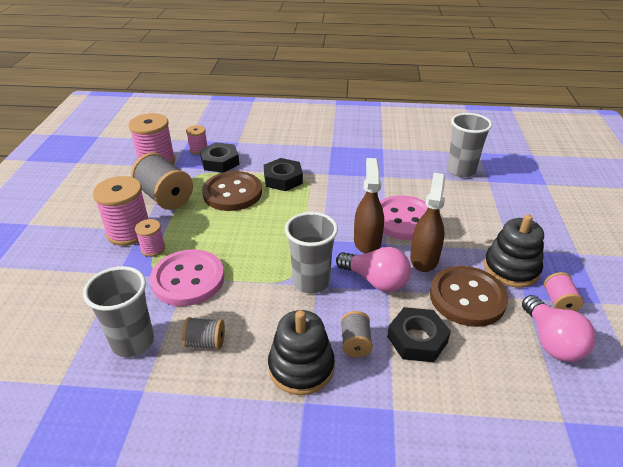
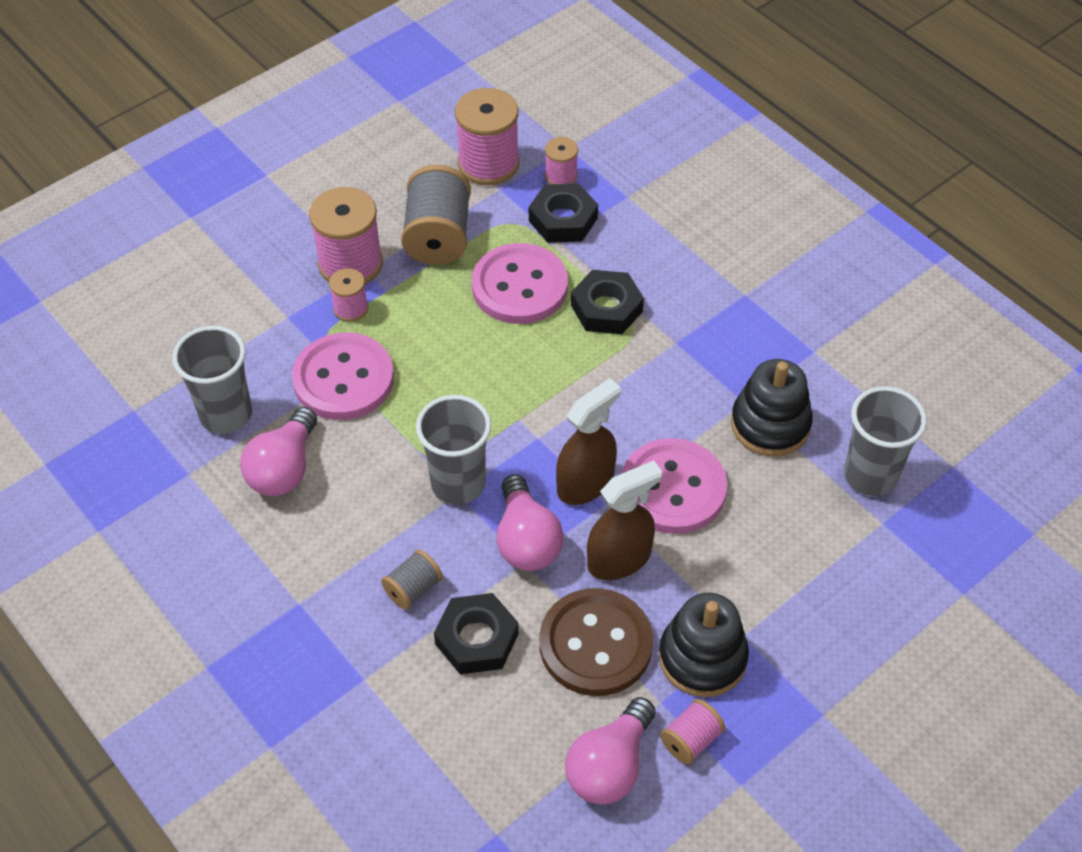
camera: 45 degrees right, 15 degrees up
grey spool [182,317,225,350] -> pink light bulb [240,407,317,496]
brown button [202,171,262,211] -> pink button [472,243,568,324]
black stacking toy [268,310,335,395] -> black stacking toy moved to [731,359,813,457]

